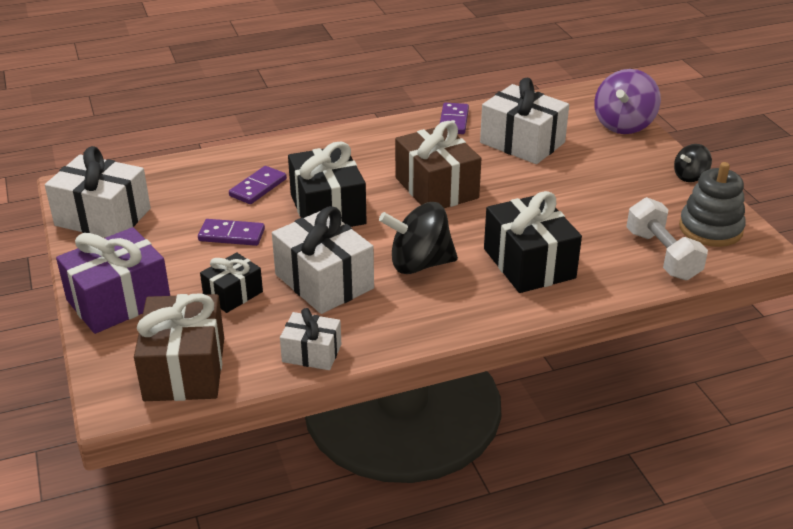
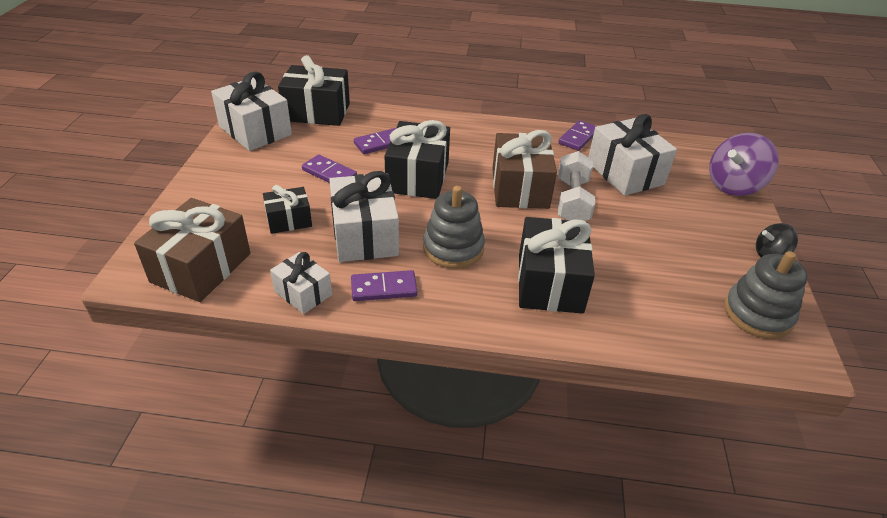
camera: 25 degrees right, 5 degrees up
purple gift [56,227,170,334] -> none
black spinning top [379,202,458,274] -> grey stacking toy [423,186,485,269]
white dumbbell [626,197,708,280] -> white dumbbell moved to [558,151,595,221]
none -> black gift [278,55,350,126]
none -> purple domino [351,270,418,301]

